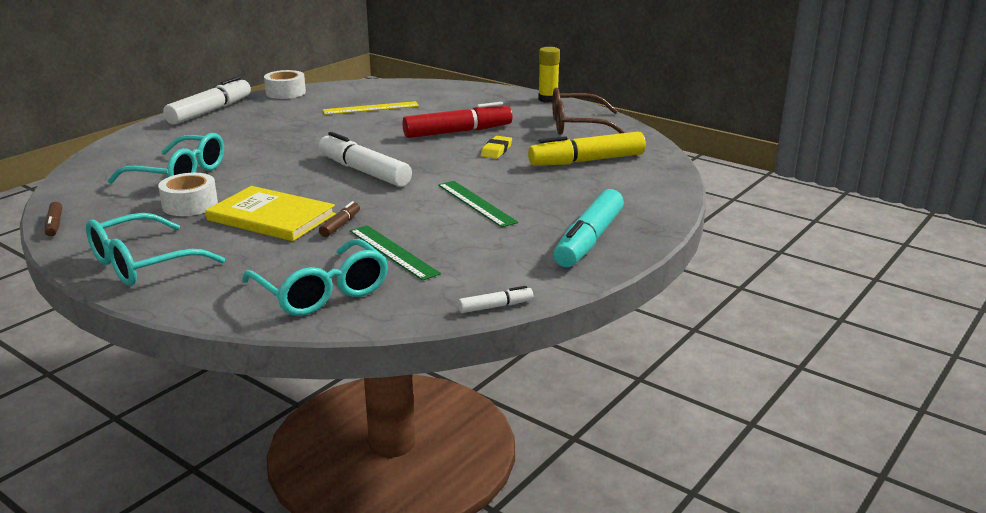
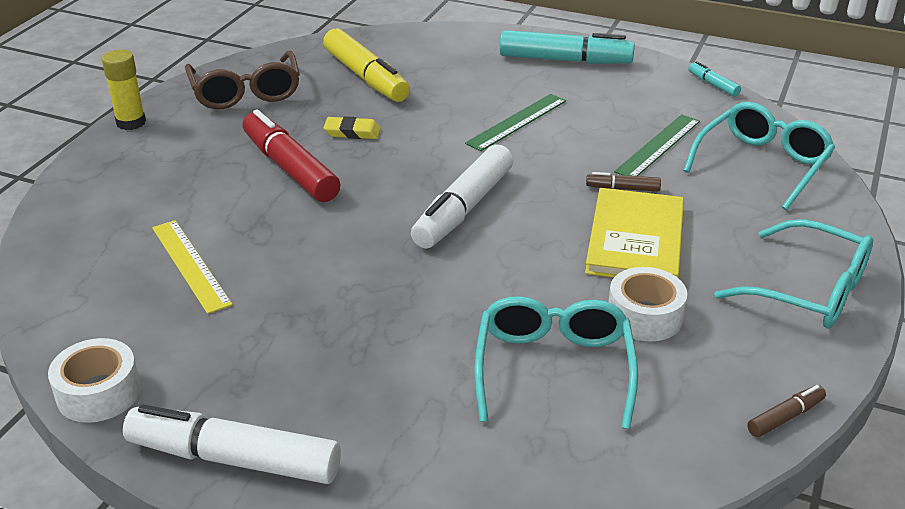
camera: 105 degrees left, 10 degrees up
white marker [458,286,533,313] -> turquoise marker [688,61,741,97]

